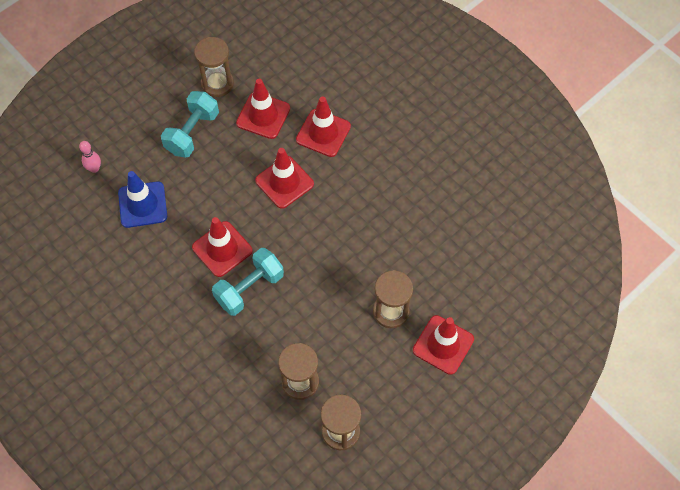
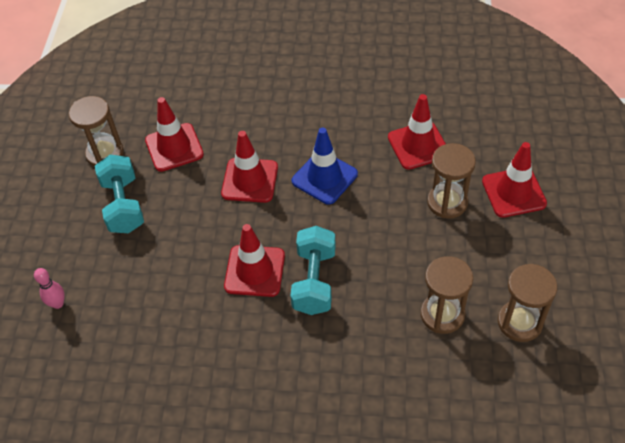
camera: 40 degrees left, 10 degrees down
blue traffic cone [118,171,167,228] -> blue traffic cone moved to [292,127,358,205]
red traffic cone [296,97,351,157] -> red traffic cone moved to [388,94,446,170]

